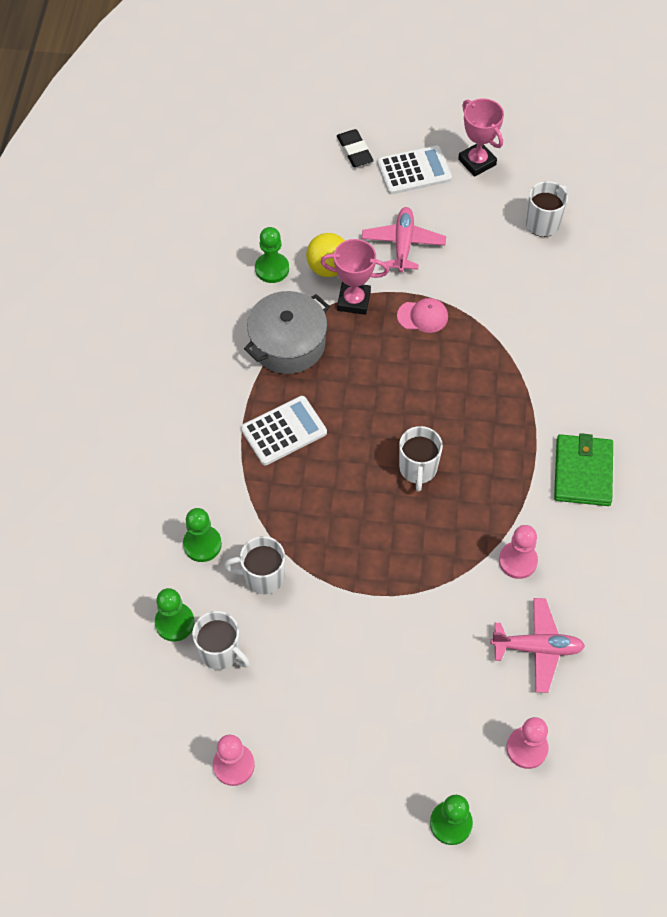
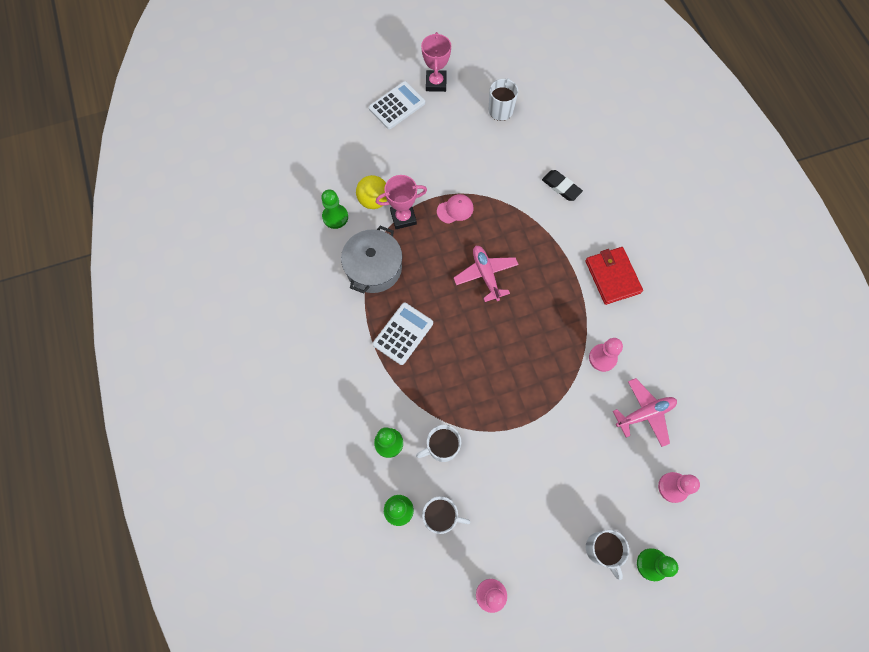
camera: 25 degrees left, 10 degrees up
black eraser [337,129,374,167] -> black eraser moved to [542,170,583,201]
pink plane [362,207,446,272] -> pink plane moved to [454,246,519,302]
white mug [399,426,443,492] -> white mug moved to [586,530,629,580]
pink trophy [458,98,504,177] -> pink trophy turned 60 degrees clockwise [421,32,451,92]
green wallet [554,433,613,506] -> red wallet [585,247,643,305]

